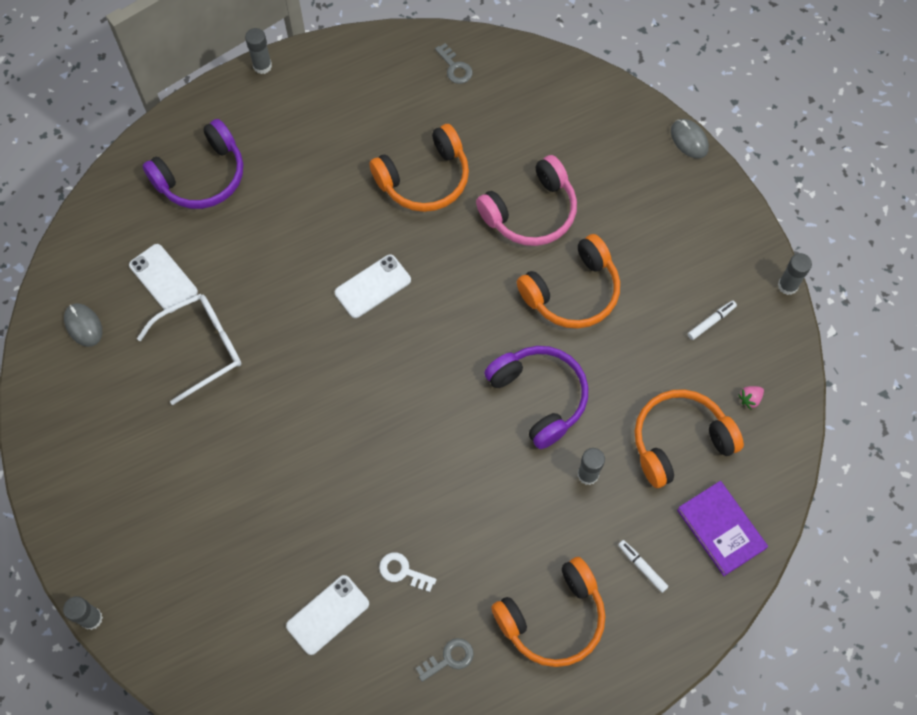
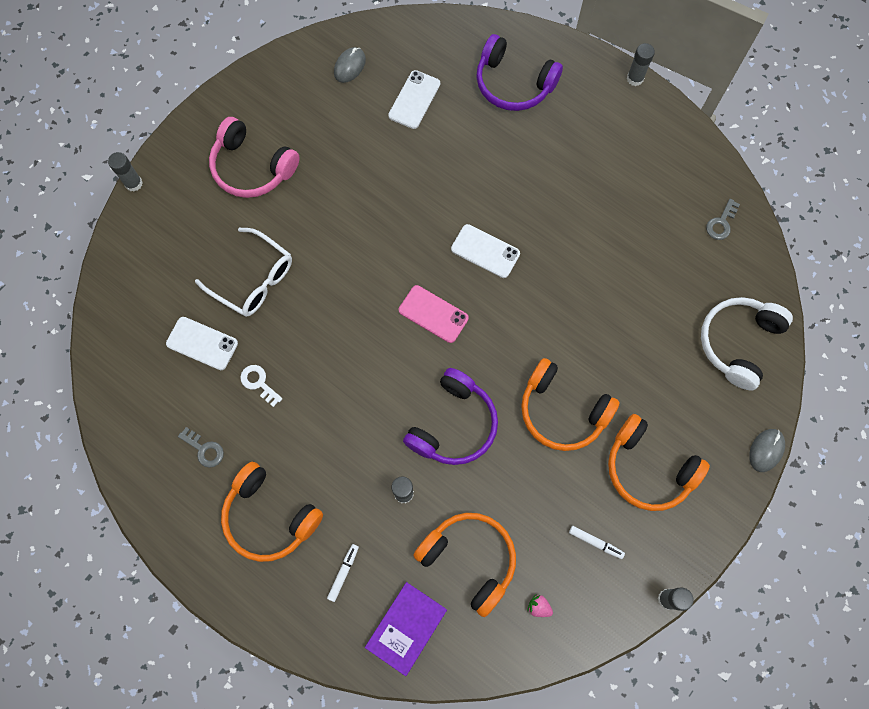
camera: 65 degrees right, 5 degrees up
white glasses [137,294,241,405] -> white glasses moved to [195,228,292,317]
orange headphones [369,124,469,212] -> orange headphones moved to [608,414,710,511]
white key [379,552,436,592] -> white key turned 45 degrees counterclockwise [240,365,283,407]
pink headphones [476,155,577,246] -> pink headphones moved to [209,117,300,198]
none -> pink phone [399,285,469,343]
none -> white headphones [701,297,793,390]

